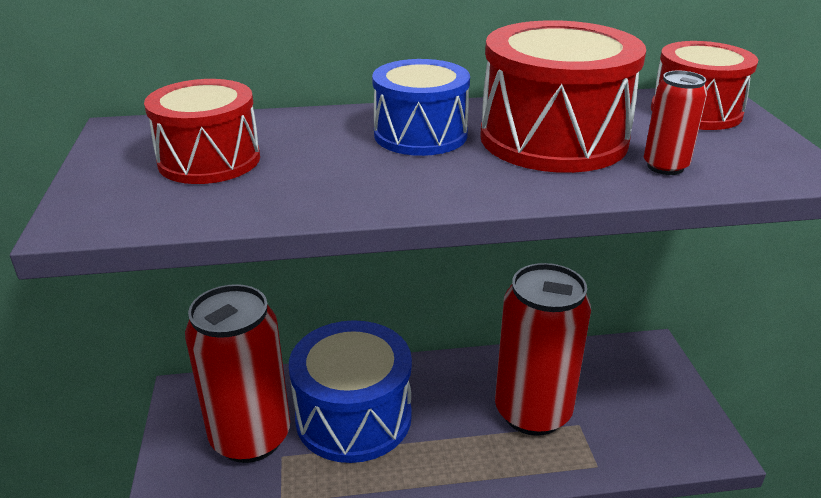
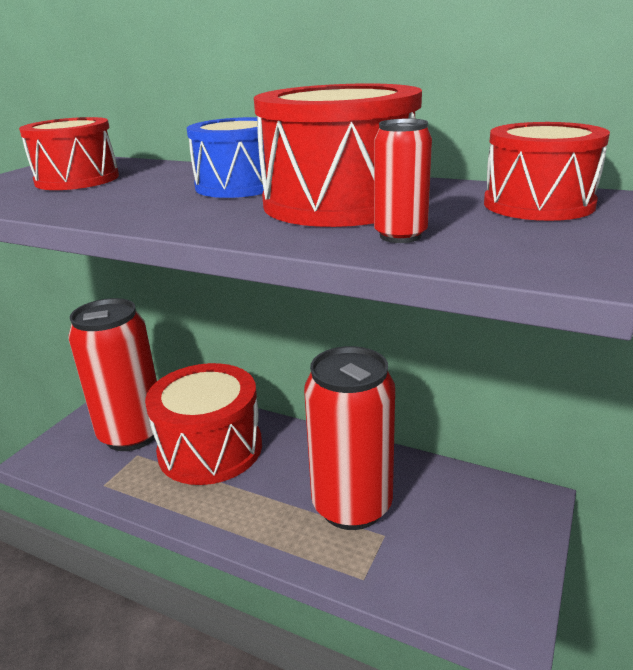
camera: 35 degrees right, 5 degrees down
blue drum [289,320,412,463] -> red drum [145,363,262,485]

